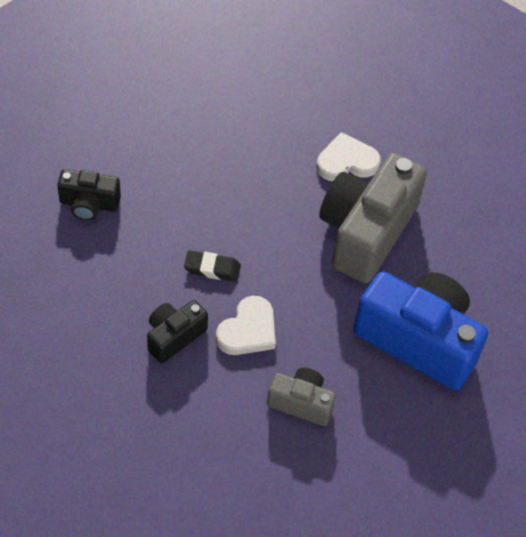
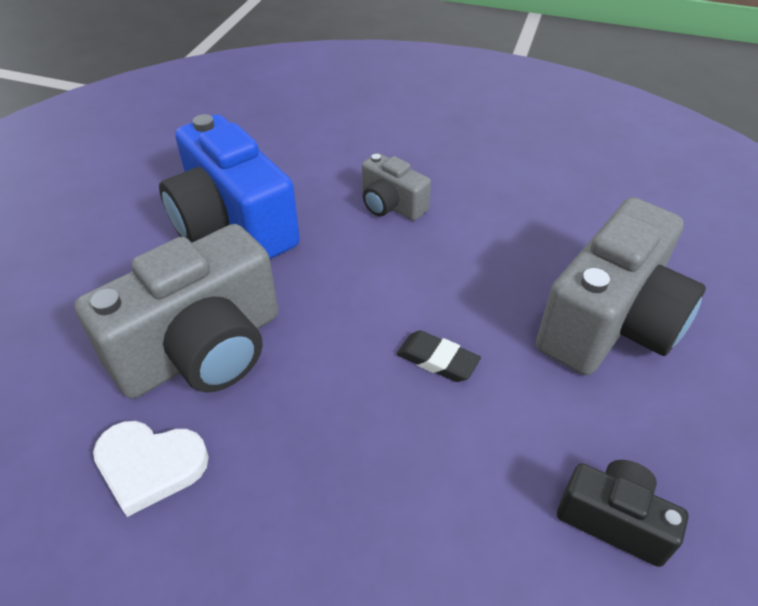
camera: 155 degrees left, 10 degrees down
black camera [147,300,208,364] -> none
white heart [216,296,276,355] -> none
none -> grey camera [536,197,706,375]

